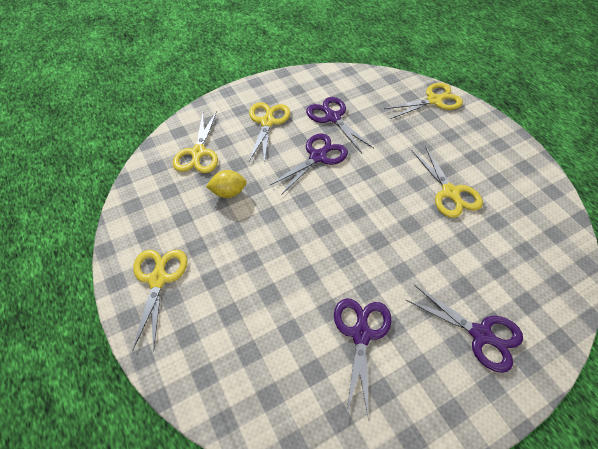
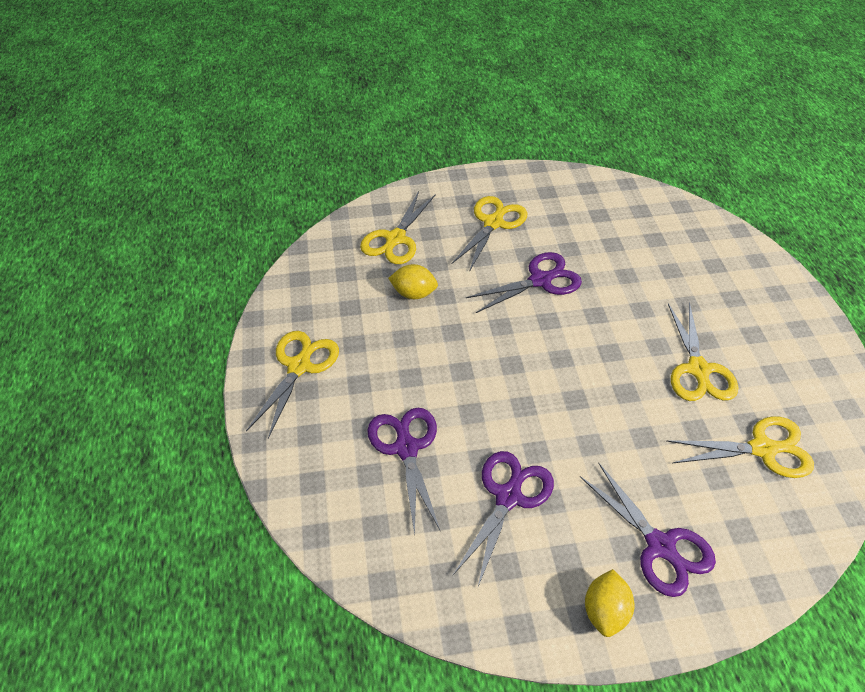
camera: 20 degrees right, 5 degrees down
purple scissors [306,97,374,153] -> purple scissors moved to [367,408,440,535]
yellow scissors [384,83,463,119] -> yellow scissors moved to [667,416,814,478]
none -> yellow lemon [585,569,635,637]

